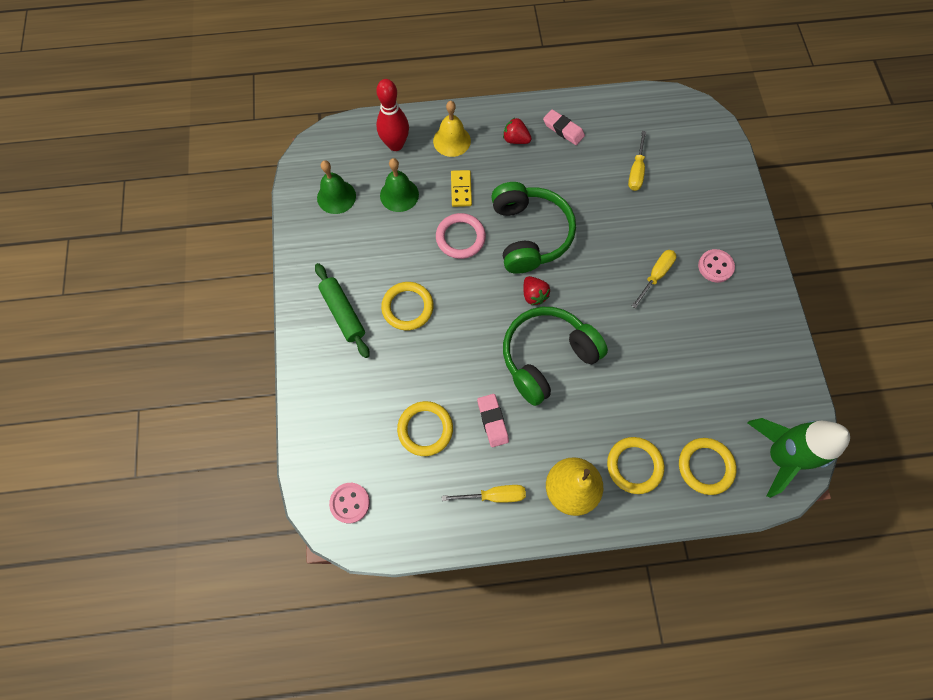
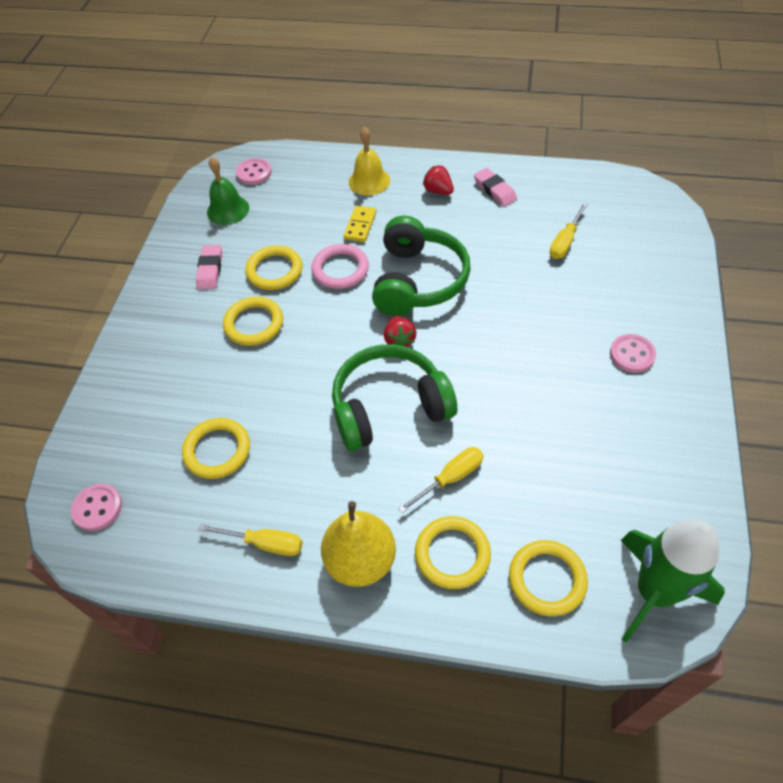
camera: 20 degrees right, 15 degrees down
green rolling pin [315,263,370,358] -> none
red bowling pin [376,79,409,151] -> none
green bell [380,158,419,212] -> none
pink eraser [477,394,509,447] -> pink eraser moved to [196,245,222,289]
yellow screwdriver [632,250,676,308] -> yellow screwdriver moved to [398,447,484,513]
none -> pink button [236,158,272,185]
none -> yellow ring [245,245,302,290]

